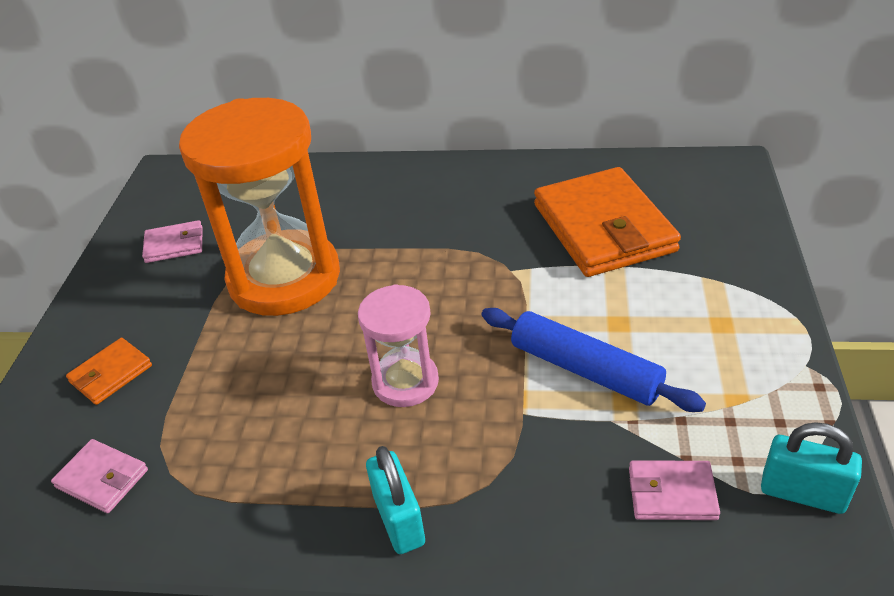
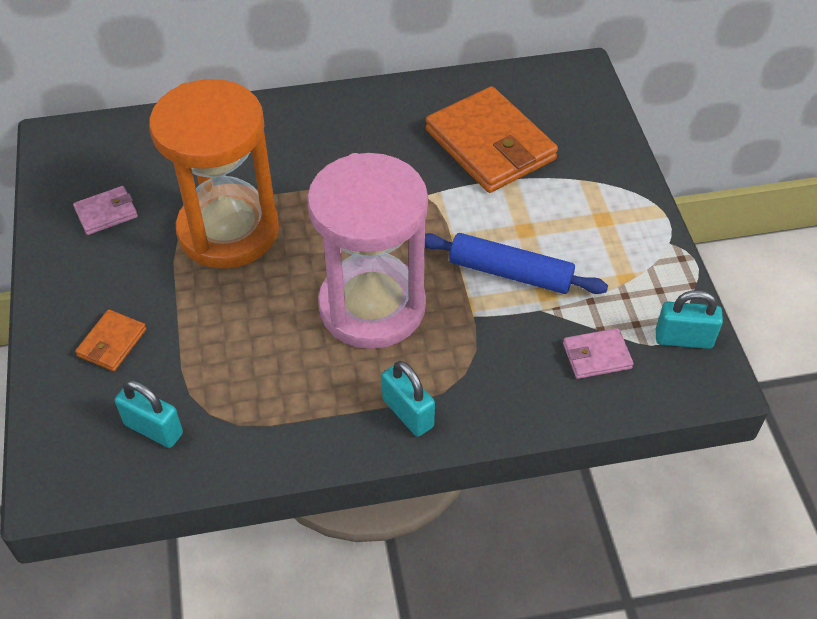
camera: 20 degrees left, 10 degrees up
pink wallet [51,439,148,513] -> turquoise padlock [115,380,183,448]
pink hourglass [358,284,439,407] -> pink hourglass [307,153,428,349], size x1.95

